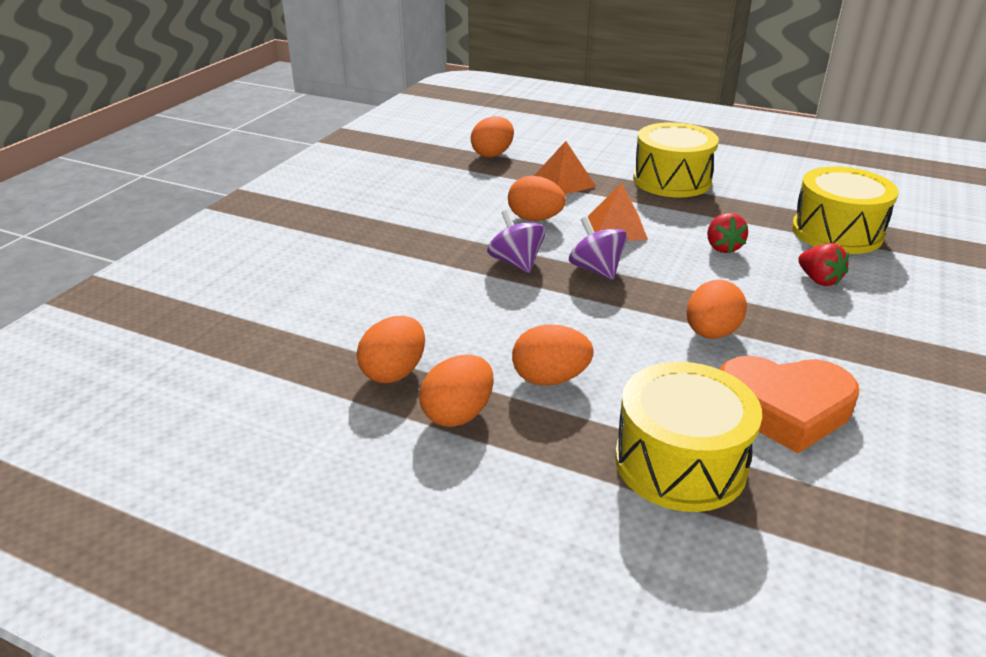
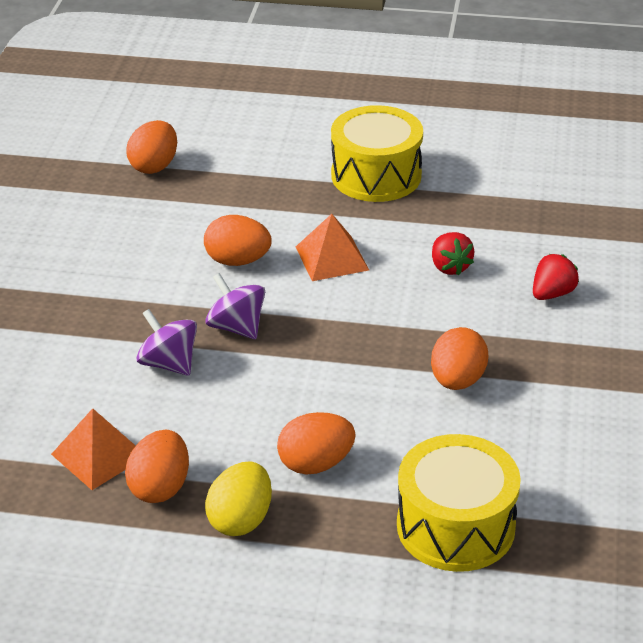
camera: 15 degrees left, 5 degrees up
orange egg [419,355,494,427] -> yellow egg [205,462,272,536]
orange pyramid [534,141,596,195] -> orange pyramid moved to [51,408,136,490]
purple spinning top [569,216,627,280] -> purple spinning top moved to [136,309,197,376]
orange heart [720,356,859,453] -> none
yellow drum [792,167,898,254] -> none
red strawberry [798,243,849,286] -> red strawberry turned 90 degrees counterclockwise [533,254,579,300]

